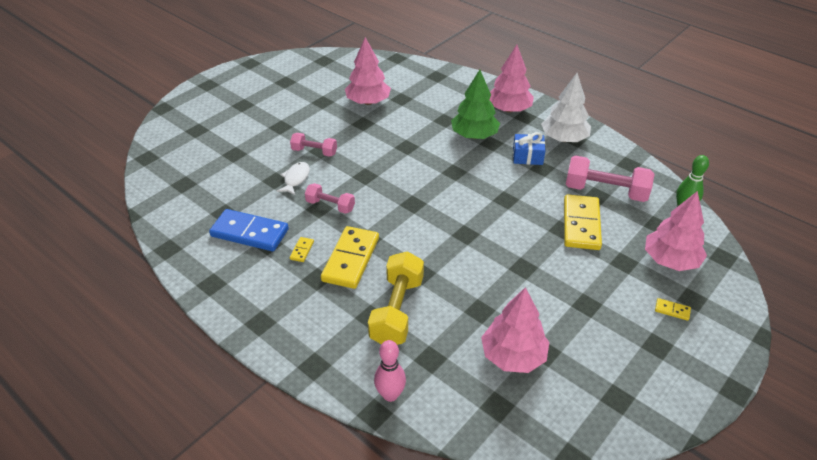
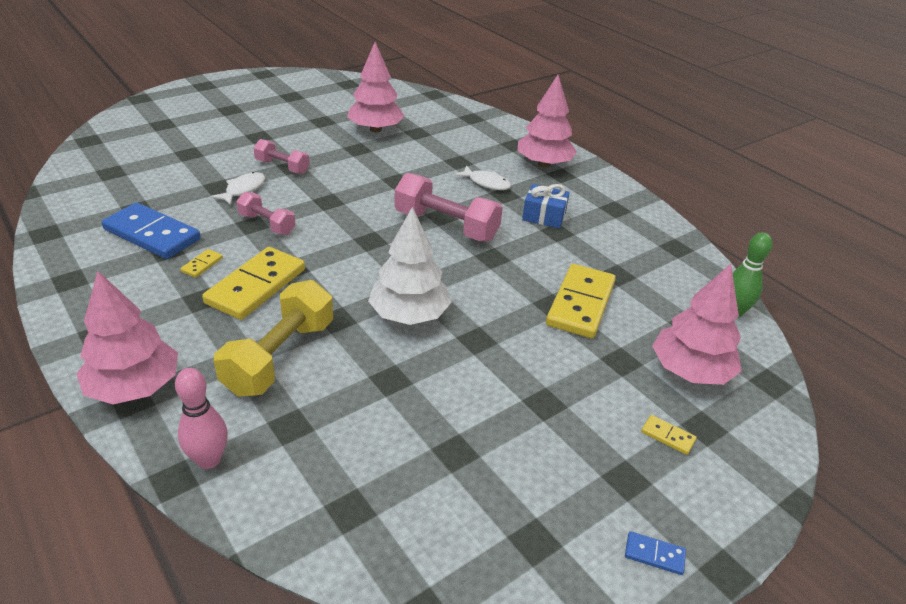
camera: 10 degrees right, 5 degrees down
green tree [451,70,500,139] -> white fish [454,165,511,190]
pink tree [481,287,549,373] -> pink tree moved to [76,271,178,404]
white tree [541,73,591,142] -> white tree moved to [368,207,451,325]
pink dumbbell [566,155,655,202] -> pink dumbbell moved to [395,173,503,241]
none -> blue domino [625,531,686,575]

